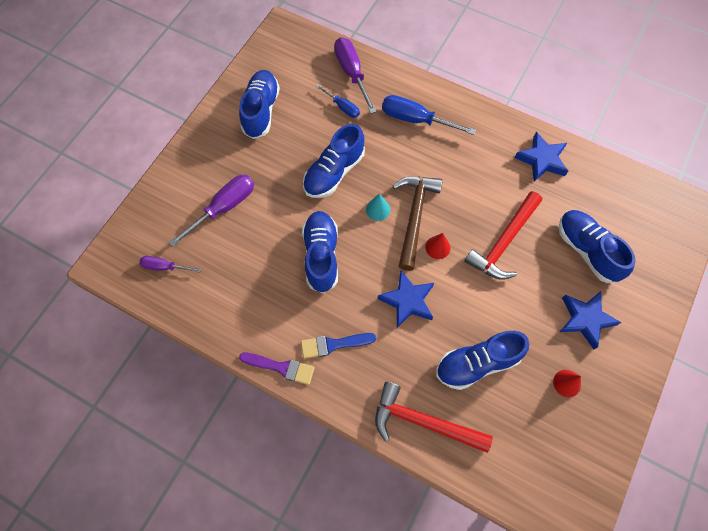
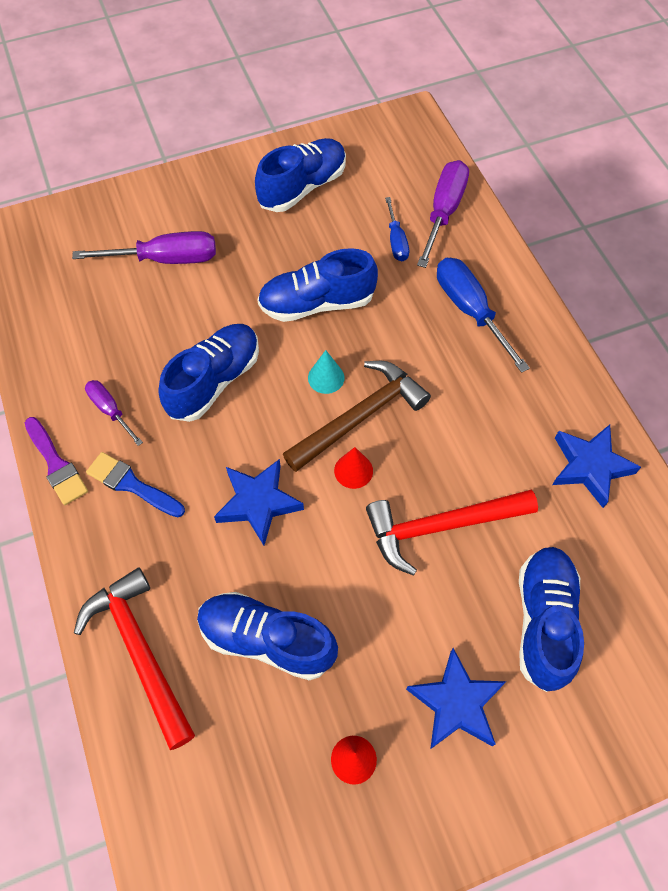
camera: 40 degrees right, 5 degrees down
purple screwdriver [139,256,201,272] -> purple screwdriver moved to [85,380,143,446]

